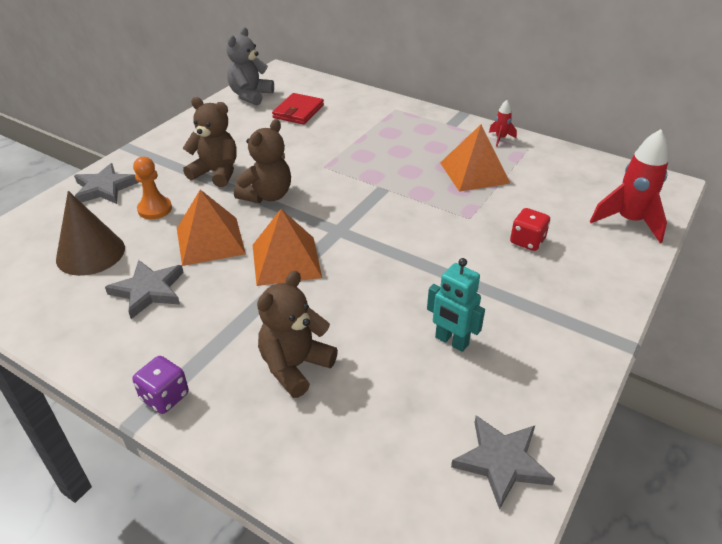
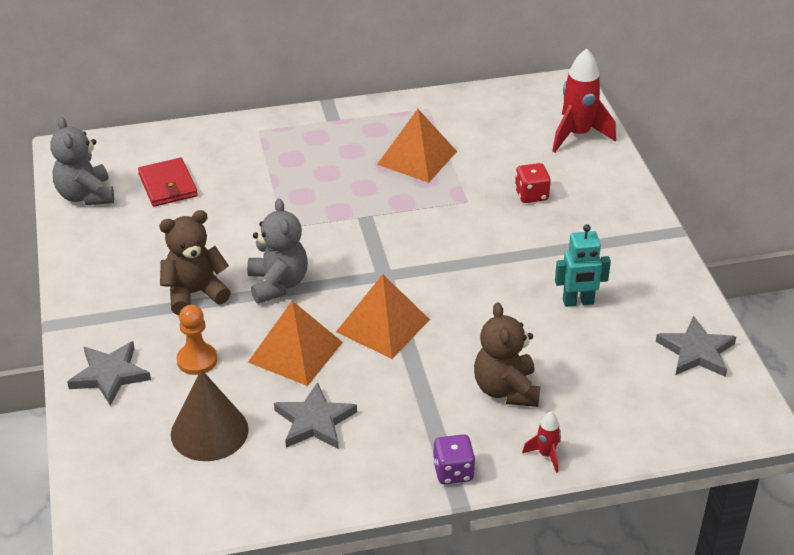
camera: 45 degrees left, 0 degrees up
brown teddy bear [234,119,291,203] -> grey teddy bear [247,198,308,303]
red rocket [489,100,517,147] -> red rocket moved to [522,412,561,473]

